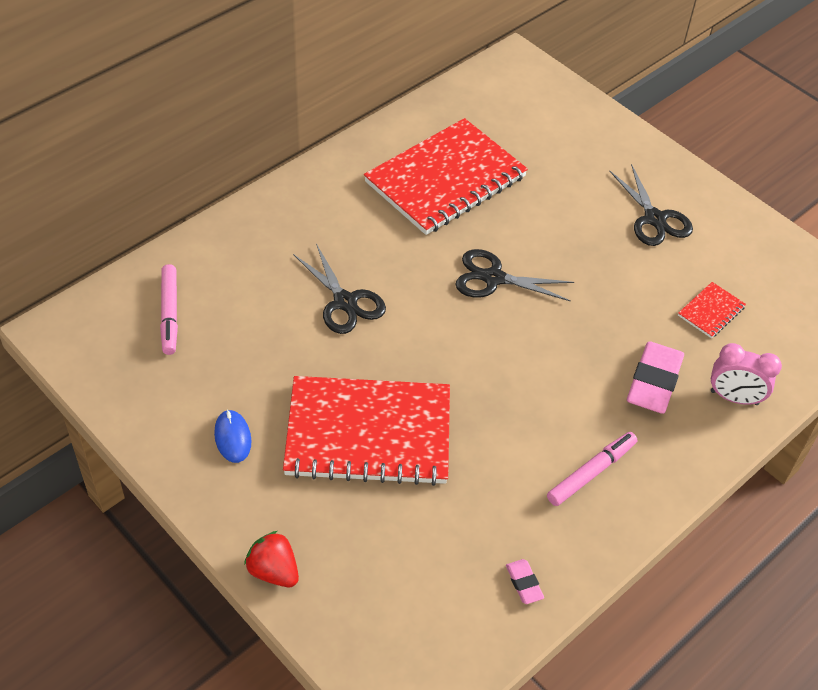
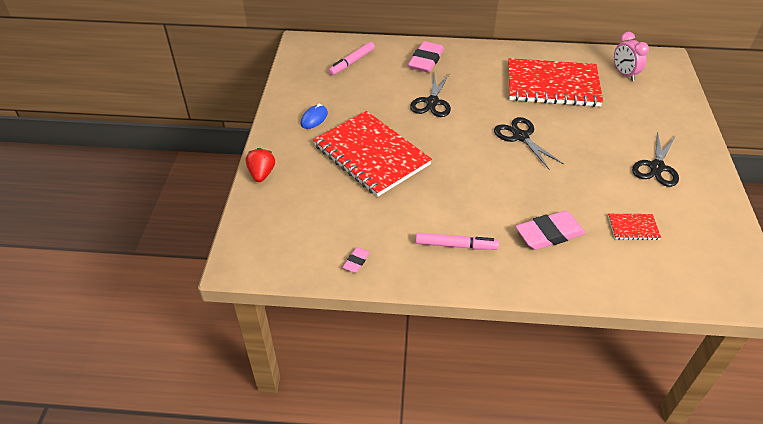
camera: 50 degrees right, 5 degrees down
pink clock [711,343,782,405] -> pink clock moved to [614,32,649,81]
none -> pink eraser [408,41,444,73]

